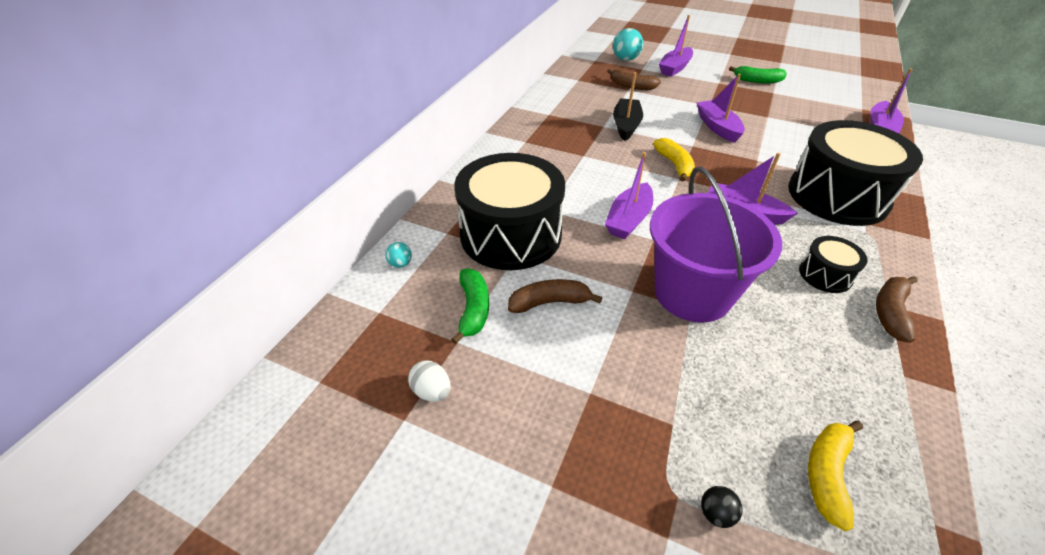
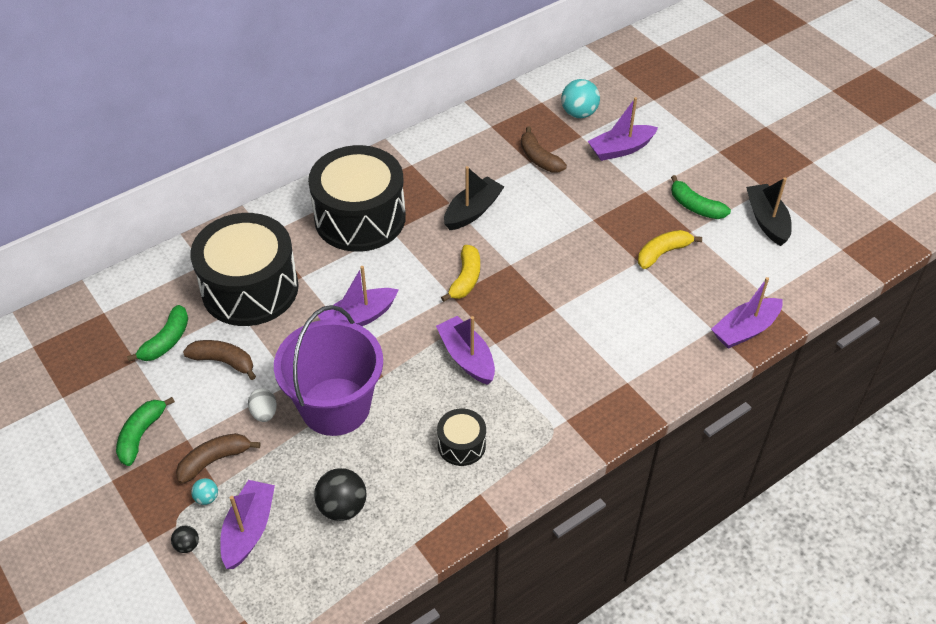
camera: 30 degrees right, 5 degrees up
turquoise ball [385,242,412,268] -> turquoise ball moved to [191,478,218,505]
white egg [408,361,451,402] -> white egg moved to [248,388,277,422]
purple boat [696,74,745,143] -> purple boat moved to [220,480,275,569]
black drum [788,120,923,226] -> black drum moved to [308,145,406,252]
yellow banana [808,421,863,531] -> yellow banana moved to [638,230,702,269]
brown banana [876,276,918,343] -> brown banana moved to [176,433,260,484]
none -> green banana [116,397,175,466]
none -> black ball [314,468,367,521]
none -> black boat [746,177,792,246]

